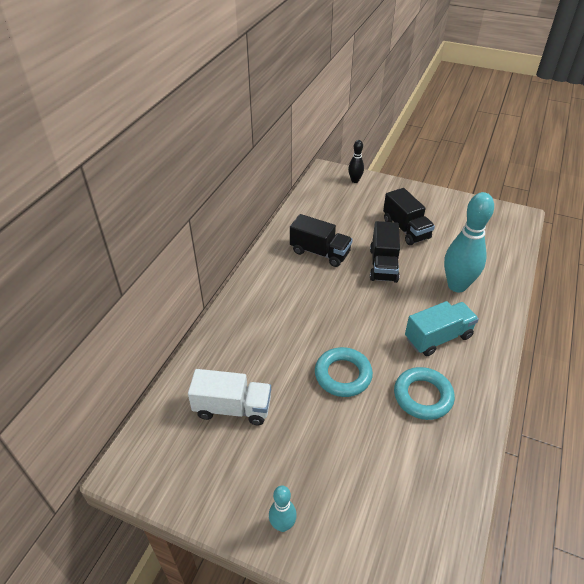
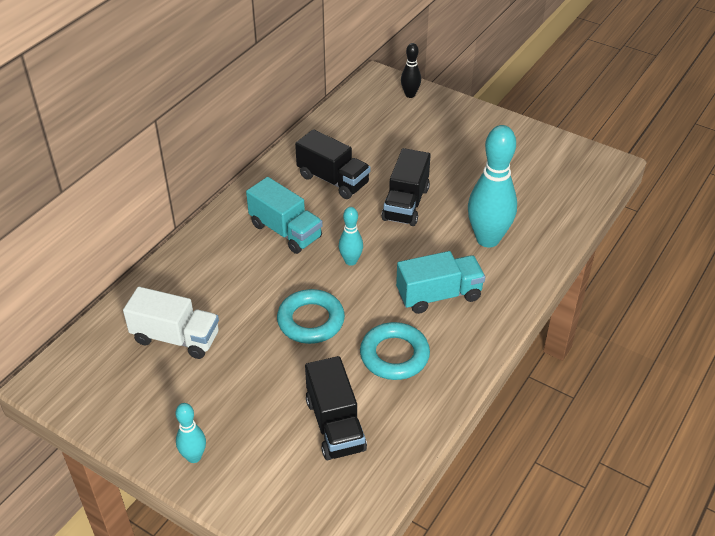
camera: 10 degrees right, 0 degrees up
black truck [383,188,435,245] -> black truck moved to [305,356,367,460]
none -> turquoise truck [246,177,323,254]
none -> turquoise bowling pin [339,207,363,266]

